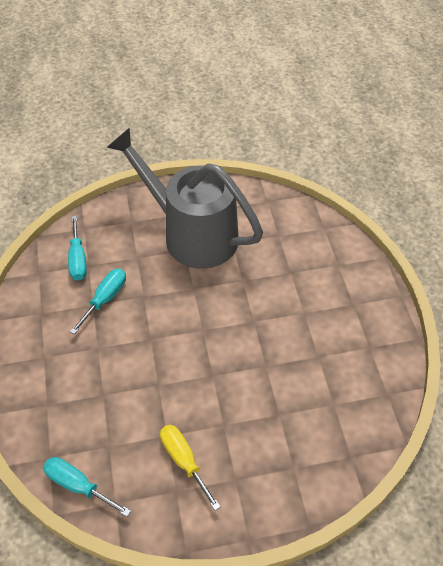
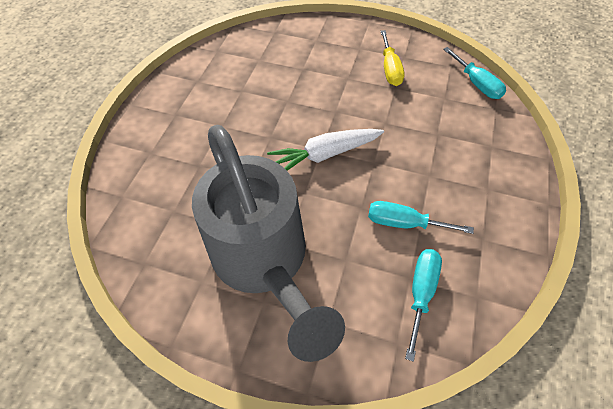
camera: 150 degrees left, 5 degrees up
turquoise screwdriver [70,269,126,334] -> turquoise screwdriver turned 45 degrees clockwise [368,201,474,234]
none -> white carrot [267,129,384,170]

